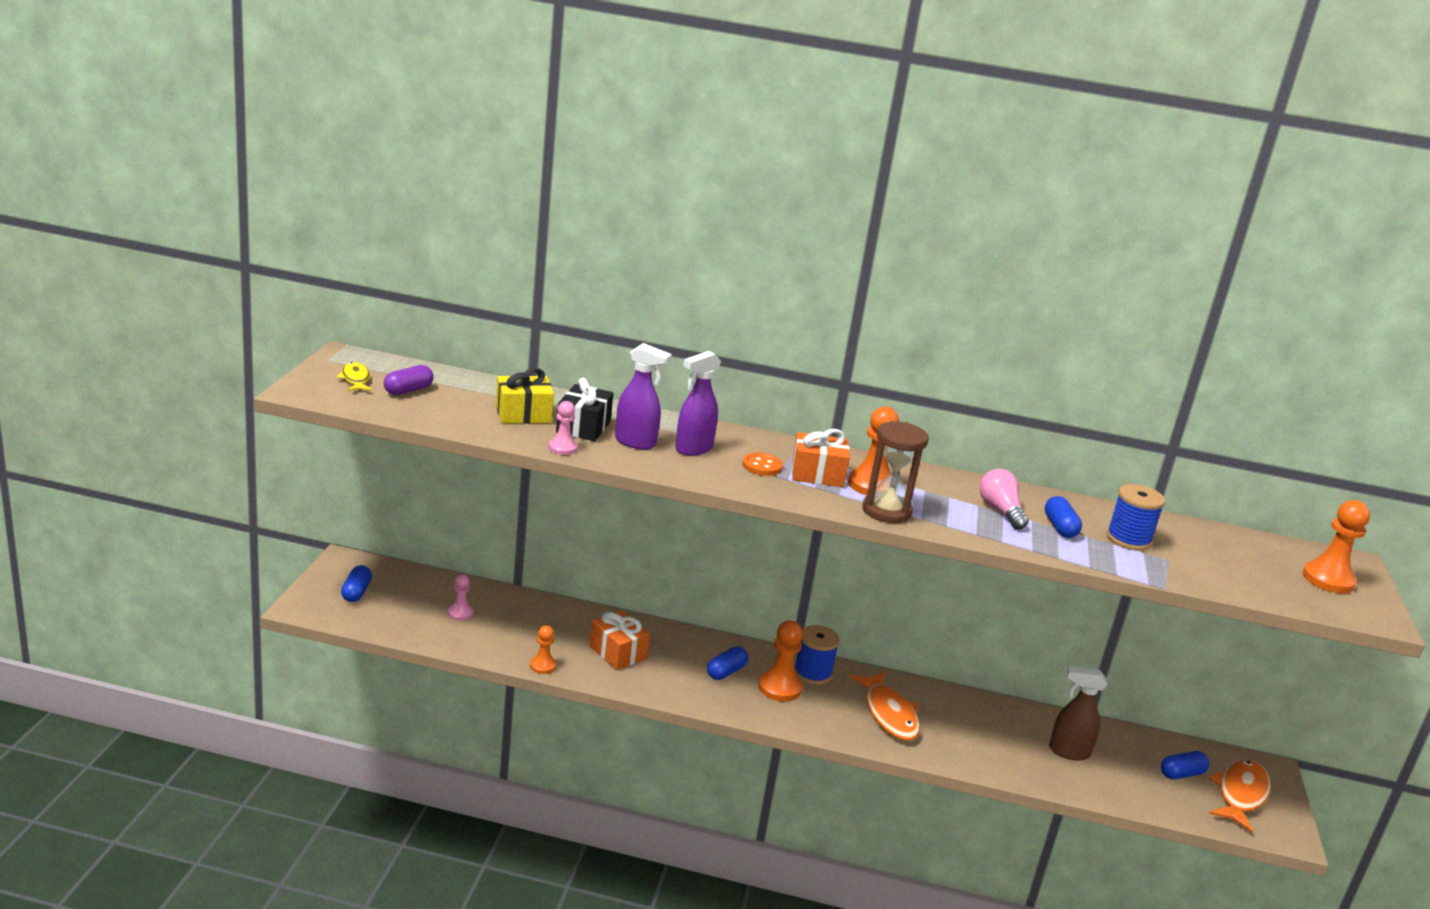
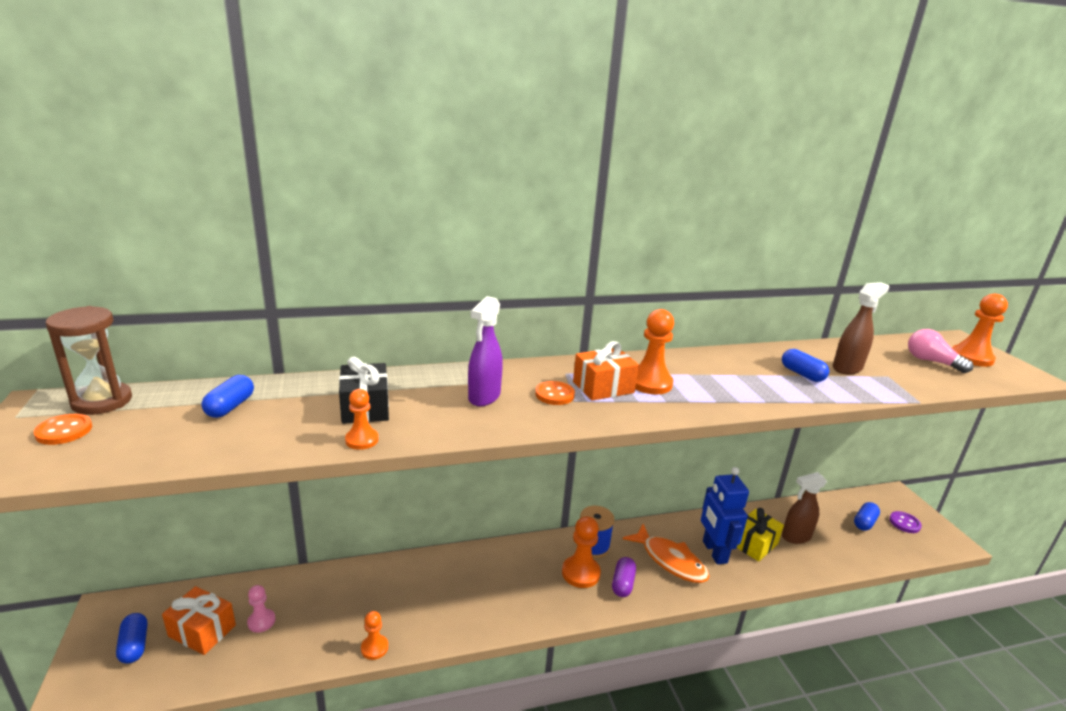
camera: 25 degrees left, 0 degrees up
yellow fish [337,362,372,391] -> orange button [34,414,92,445]
purple capsule [384,365,434,395] -> purple capsule moved to [612,557,636,597]
yellow gift [496,368,554,424] -> yellow gift moved to [737,508,784,562]
pink pawn [549,401,578,455] -> orange pawn [345,389,378,450]
orange gift [589,611,650,670] -> orange gift moved to [162,586,236,655]
purple spray bottle [615,343,672,450] -> none
blue capsule [707,646,748,680] -> blue capsule moved to [201,375,254,418]
brown hourglass [863,421,929,523] -> brown hourglass moved to [46,306,132,415]
pink light bulb [979,469,1029,530] -> pink light bulb moved to [908,329,973,373]
blue spool [1106,484,1165,551] -> brown spray bottle [833,282,889,374]
orange fish [1209,759,1271,833] -> purple button [889,511,922,533]
none -> blue robot [701,467,749,564]

